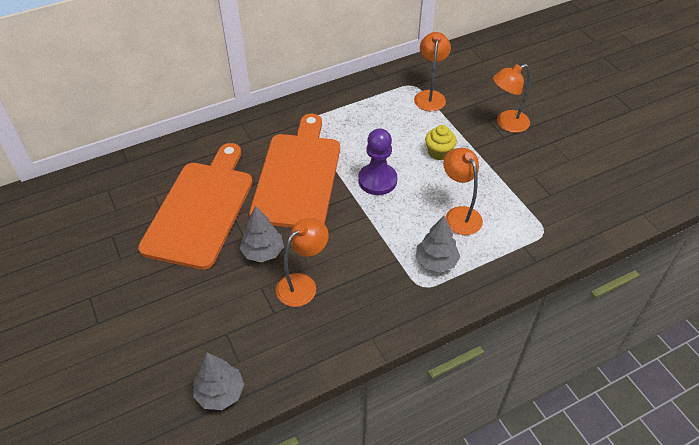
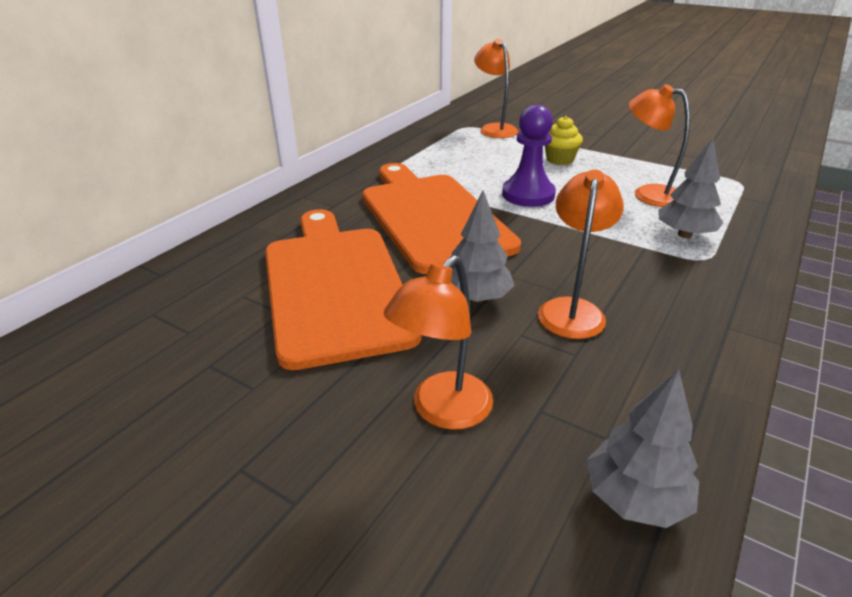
camera: 30 degrees left, 15 degrees down
orange lamp [493,64,530,133] -> orange lamp moved to [384,255,493,430]

